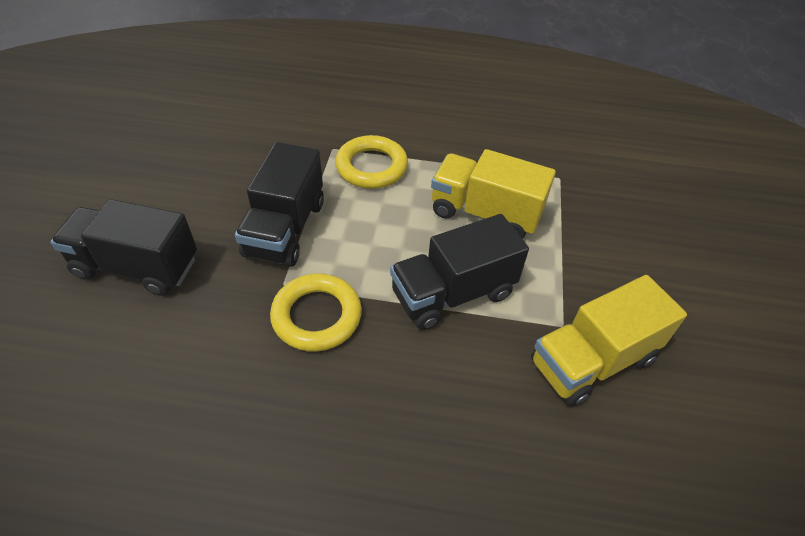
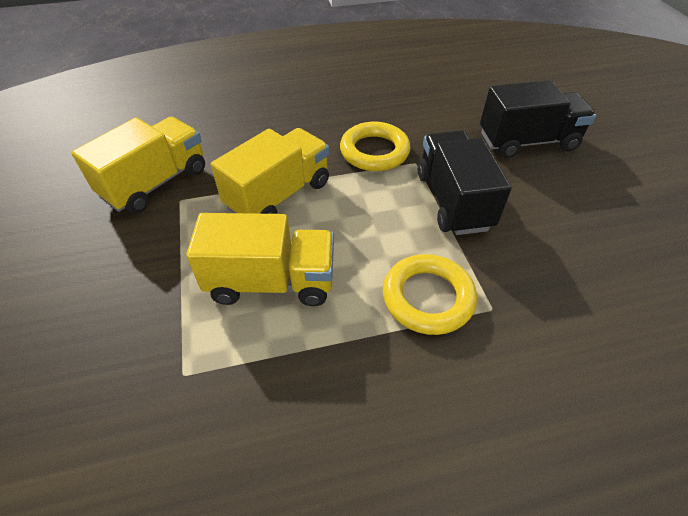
camera: 160 degrees right, 0 degrees up
black truck [390,214,529,330] -> yellow truck [211,128,329,214]

